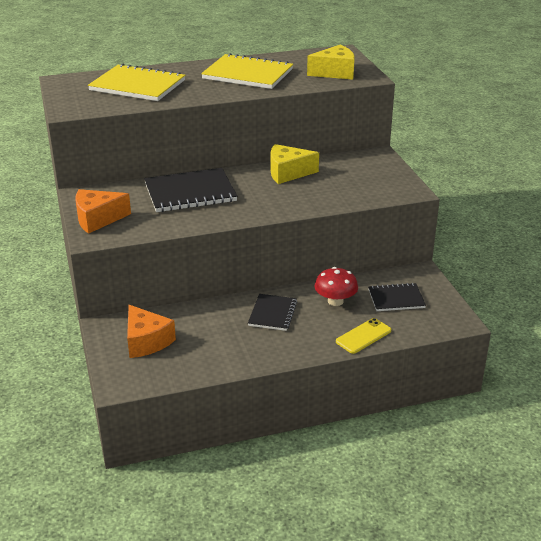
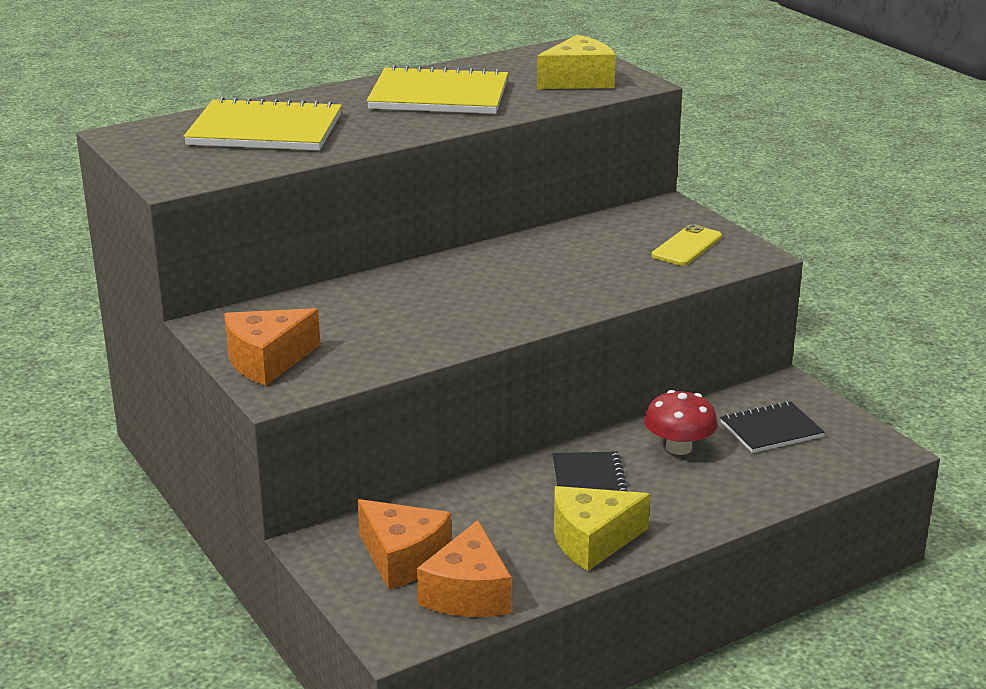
camera: 15 degrees left, 5 degrees down
black notebook [144,168,237,212] -> none
yellow cheese [271,144,319,184] -> yellow cheese moved to [554,486,650,571]
yellow phone [336,318,391,354] -> yellow phone moved to [652,224,722,266]
none -> orange cheese [417,520,511,617]

